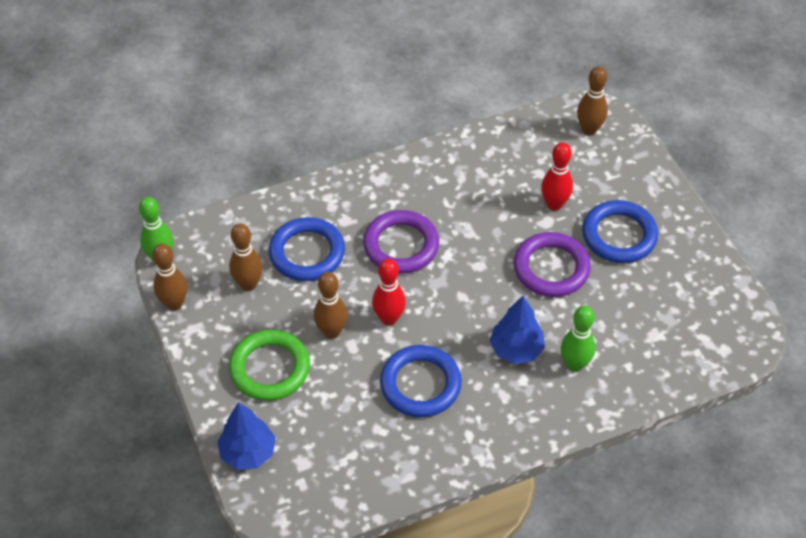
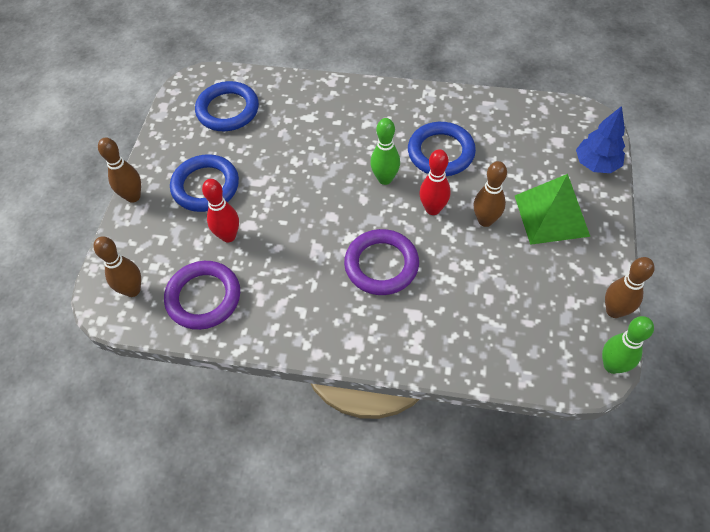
camera: 145 degrees left, 5 degrees up
brown bowling pin [229,223,263,291] -> brown bowling pin moved to [98,138,141,203]
green ring [229,329,310,401] -> green pyramid [515,174,590,245]
blue ring [269,217,345,281] -> blue ring moved to [195,81,259,131]
blue tree [489,296,545,364] -> none
purple ring [514,232,591,297] -> purple ring moved to [164,261,240,330]
green bowling pin [561,306,595,372] -> green bowling pin moved to [370,118,400,185]

